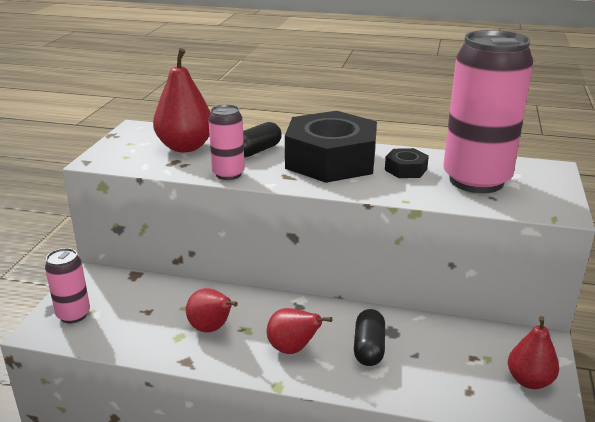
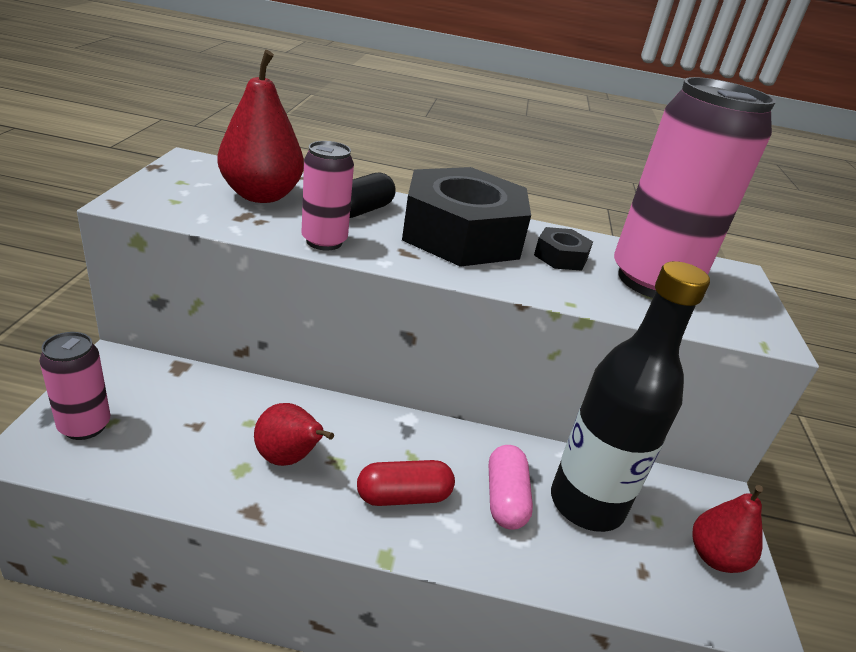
camera: 10 degrees left, 5 degrees up
red pear [267,308,332,354] -> red capsule [357,460,455,506]
black capsule [354,309,385,366] -> pink capsule [489,445,533,530]
none -> black bottle [551,261,710,532]

